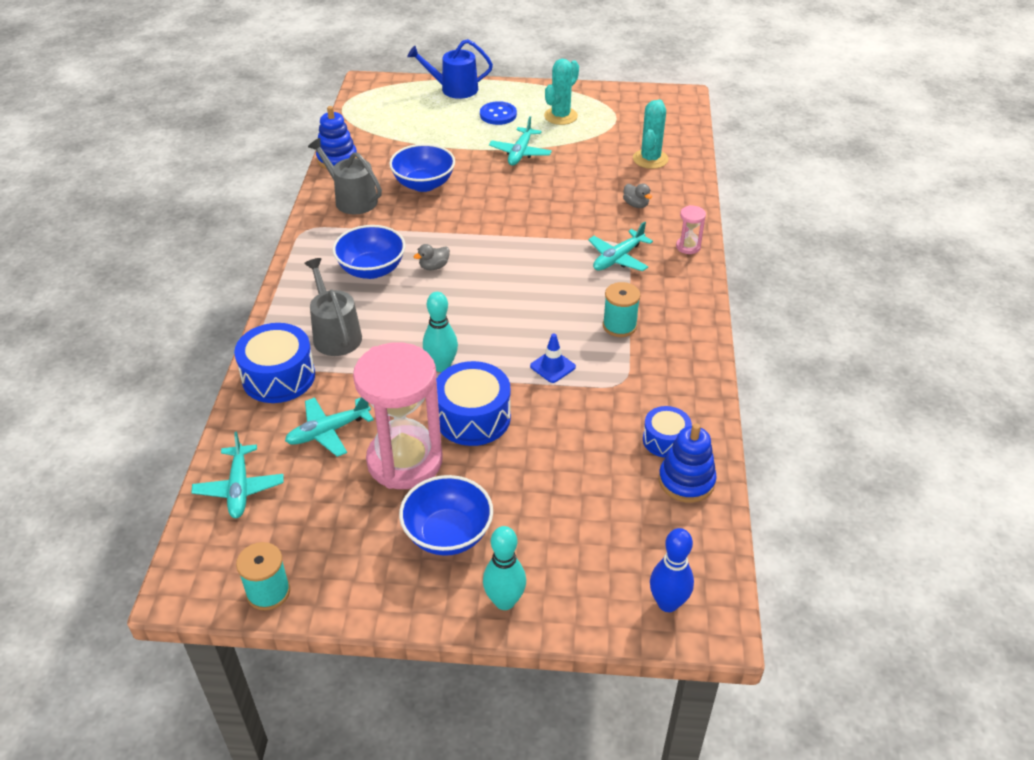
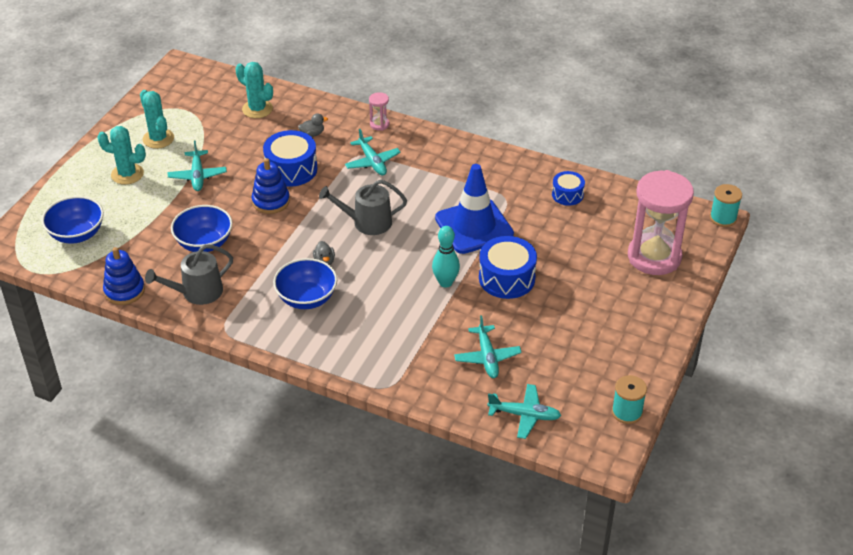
camera: 70 degrees left, 0 degrees up
blue drum [234,323,315,403] -> blue drum moved to [263,130,318,187]
grey watering can [304,258,362,356] -> grey watering can moved to [319,180,407,235]
pink hourglass [353,342,443,489] -> pink hourglass moved to [628,170,694,275]
blue bowl [399,475,493,556] -> blue bowl moved to [42,196,104,244]
blue watering can [407,39,493,99] -> none
blue button [480,101,517,125] -> turquoise cactus [97,126,146,185]
turquoise bowling pin [483,526,526,610] -> none
turquoise plane [489,116,552,166] -> turquoise plane turned 45 degrees clockwise [168,140,227,191]
blue traffic cone [530,333,576,383] -> blue traffic cone [435,164,514,254], size x2.39
turquoise spool [603,282,640,337] -> turquoise spool moved to [710,184,742,227]
blue bowling pin [650,528,694,612] -> none
blue stacking toy [659,423,717,503] -> blue stacking toy moved to [252,158,290,214]

